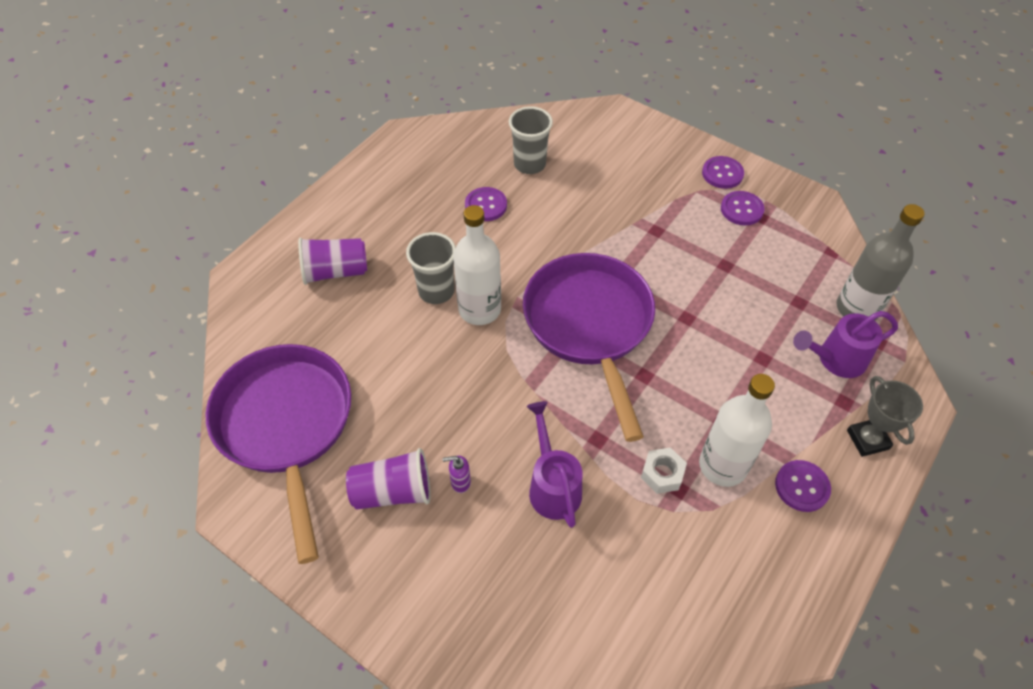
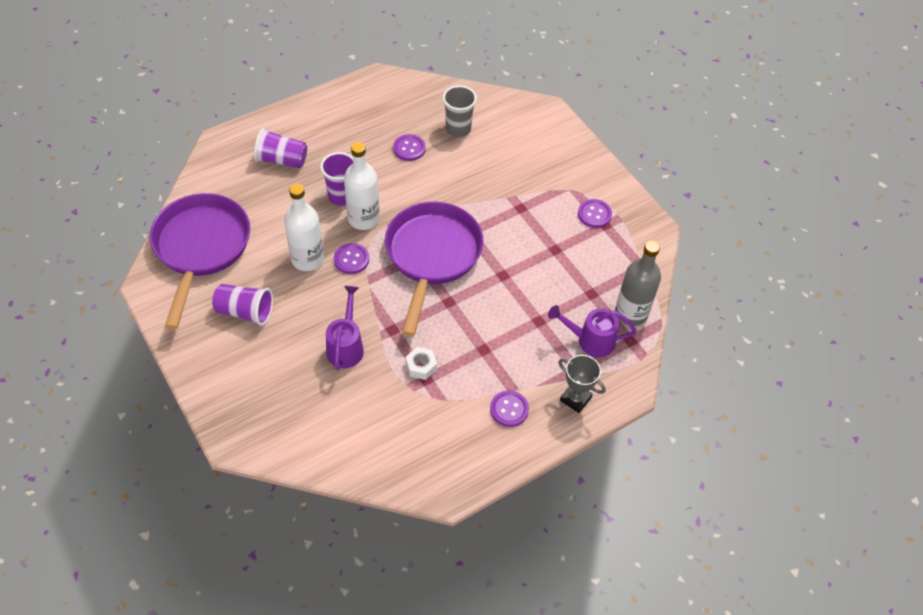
camera: 20 degrees right, 0 degrees up
grey cup [406,232,456,304] -> purple cup [320,152,353,206]
purple soap dispenser [443,456,471,493] -> none
white bottle [699,374,775,487] -> white bottle moved to [284,184,324,271]
purple button [702,156,744,189] -> purple button moved to [334,243,369,274]
grey trophy [847,376,923,457] -> grey trophy turned 60 degrees counterclockwise [558,355,606,413]

